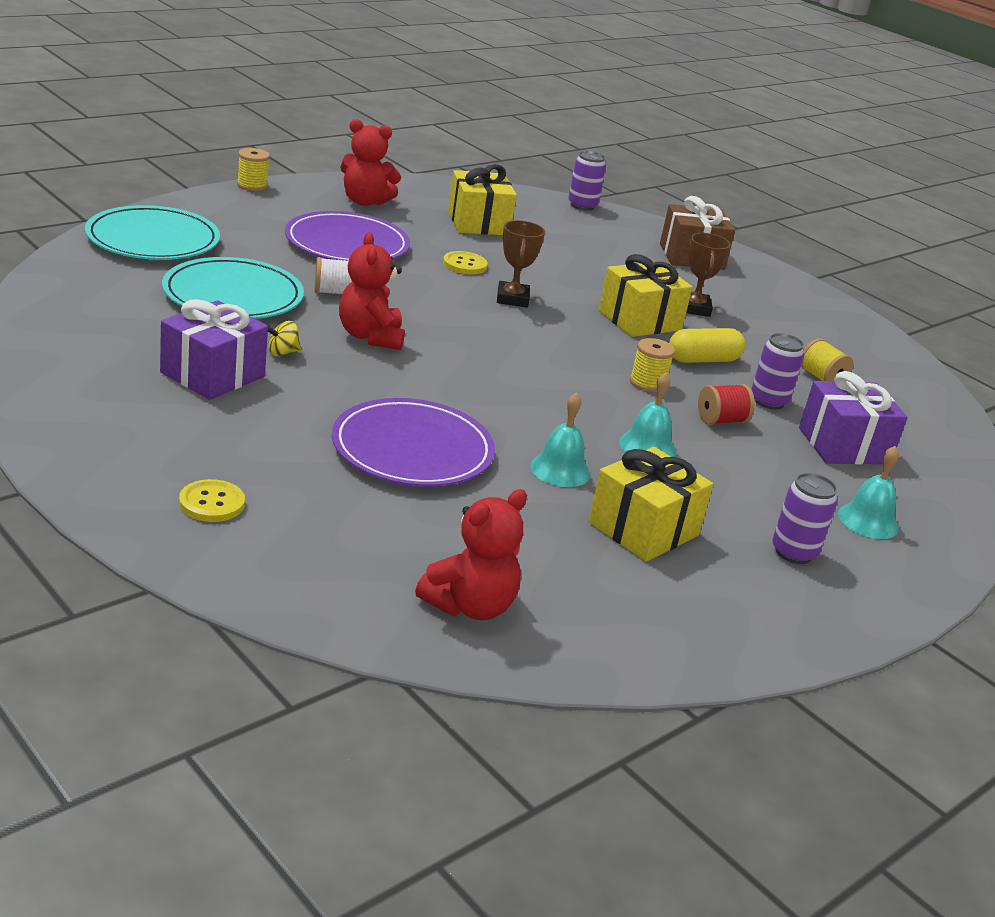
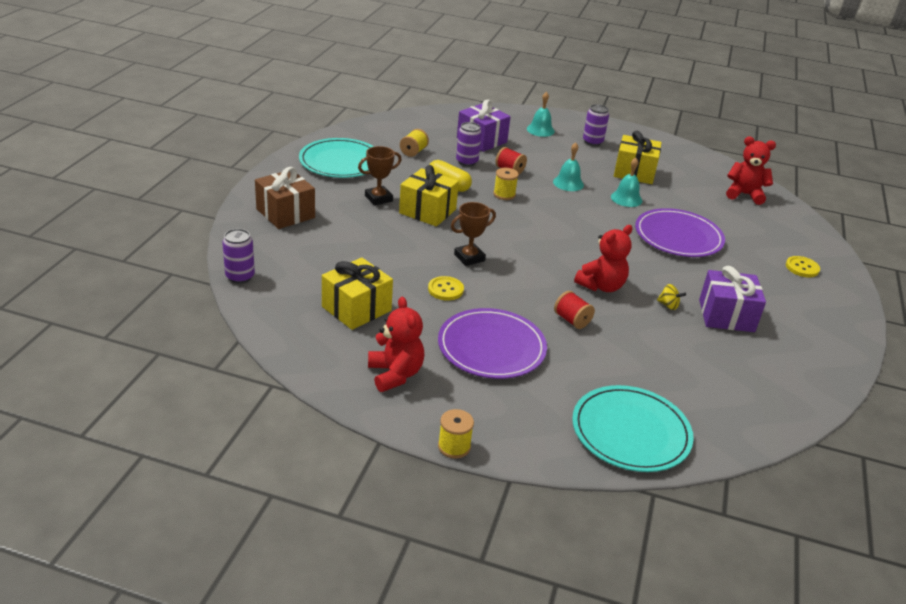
camera: 120 degrees left, 5 degrees up
turquoise plate [162,257,304,319] -> turquoise plate moved to [299,138,374,178]
white spool [314,257,352,294] -> red spool [554,291,595,329]

